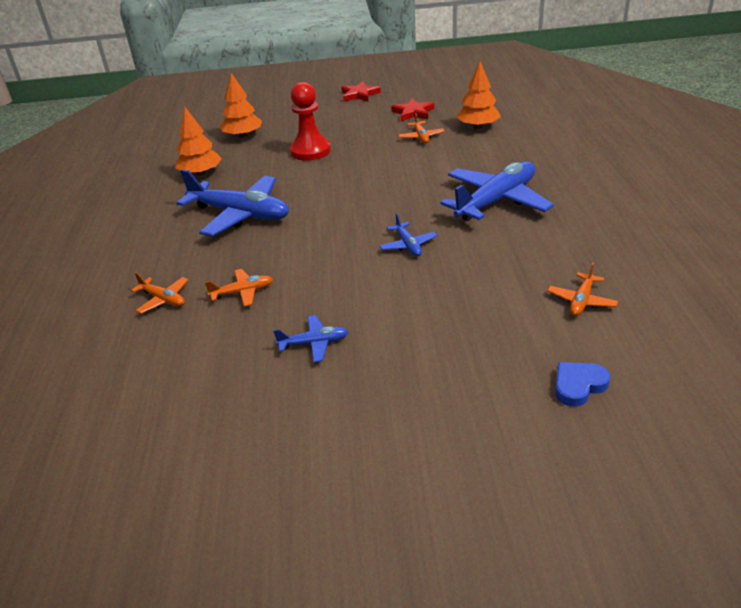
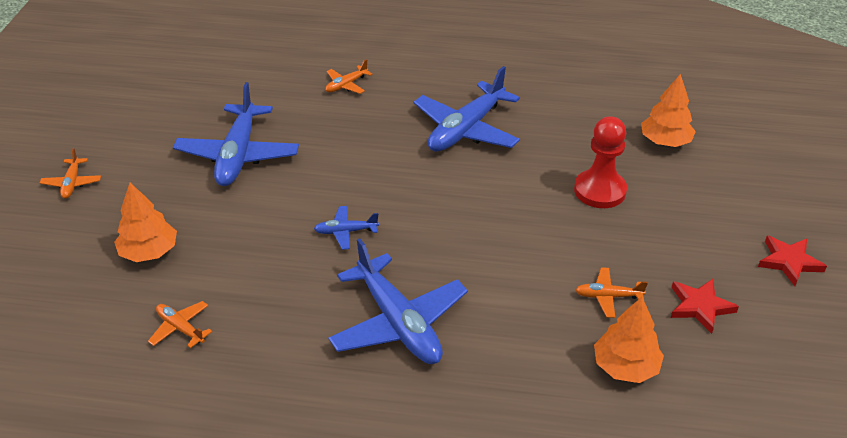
camera: 100 degrees right, 5 degrees up
orange tree [175,107,222,176] -> orange tree moved to [114,183,177,262]
orange plane [205,269,273,306] -> orange plane moved to [40,148,101,199]
blue plane [273,315,348,362] -> blue plane [173,82,299,186], size x2.16
blue heart [555,362,610,407] -> none

